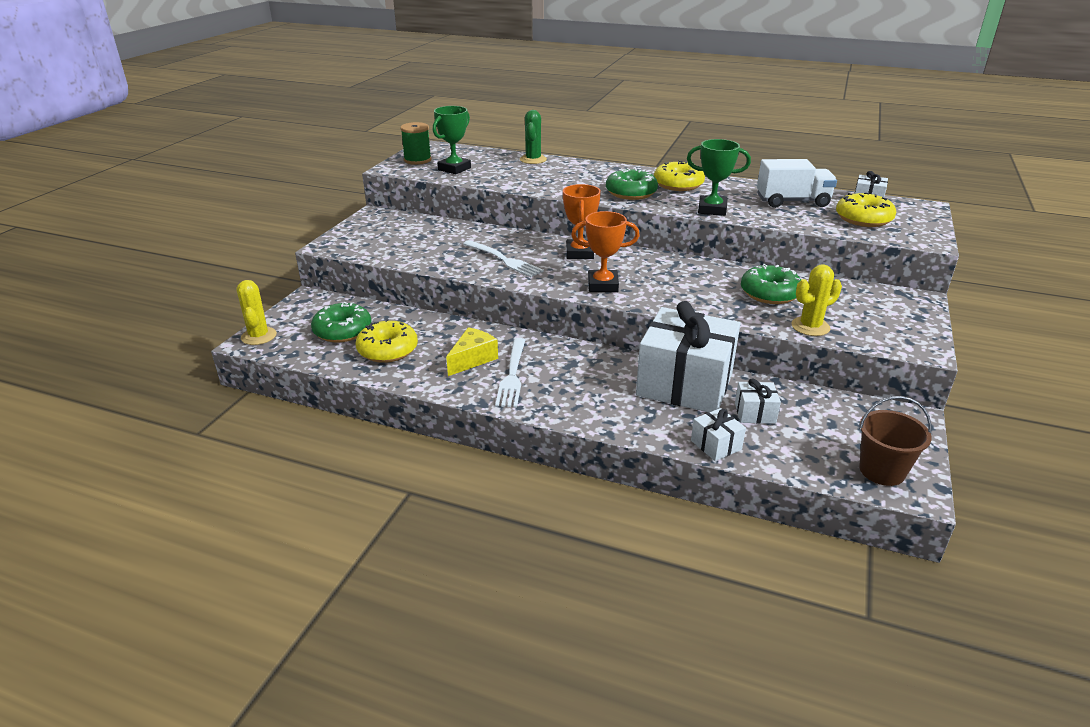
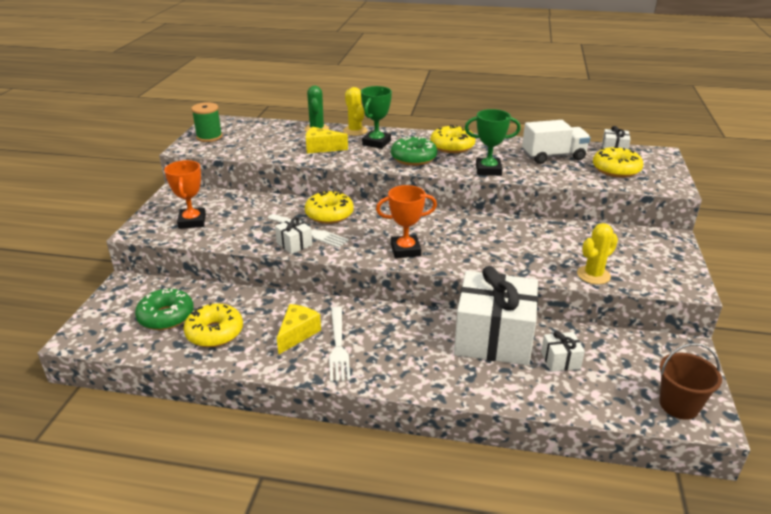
camera: 10 degrees left, 0 degrees up
yellow cactus [237,280,277,345] -> yellow cactus moved to [343,87,368,136]
green trophy [433,106,471,174] -> green trophy moved to [361,86,392,149]
orange trophy [563,184,601,259] -> orange trophy moved to [164,160,206,229]
white gift [691,408,746,461] -> white gift moved to [275,217,312,254]
green donut [741,264,801,304] -> none
none -> yellow donut [305,191,354,224]
none -> yellow cheese [306,127,348,154]

